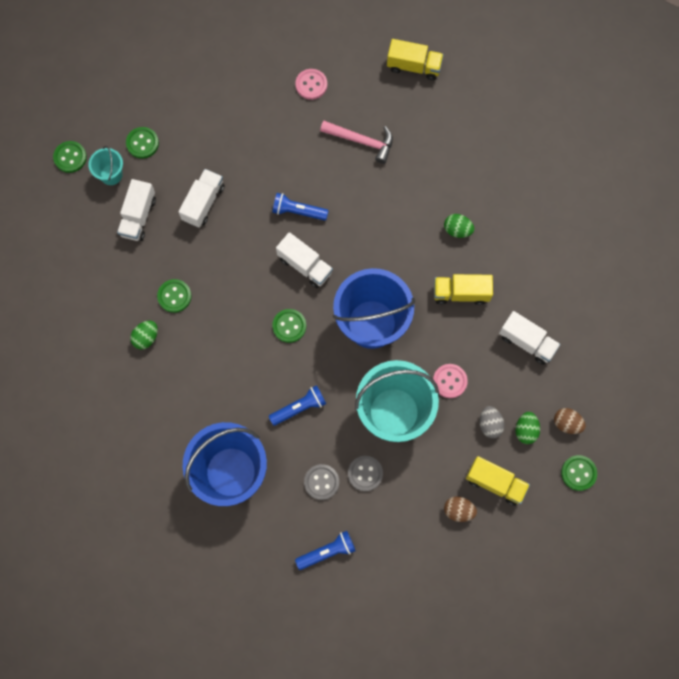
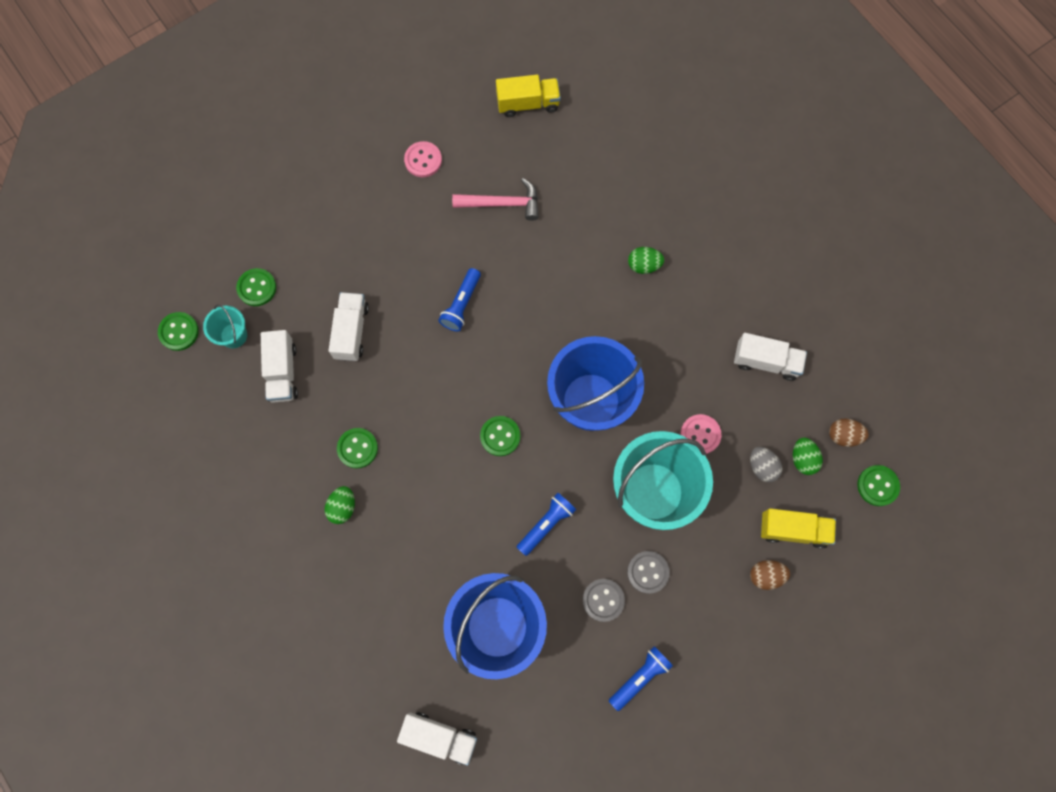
camera: 20 degrees left, 0 degrees up
blue flashlight [272,193,329,221] -> blue flashlight turned 60 degrees counterclockwise [438,268,481,331]
white truck [276,232,333,288] -> white truck moved to [397,712,477,766]
yellow truck [434,274,493,305] -> none

